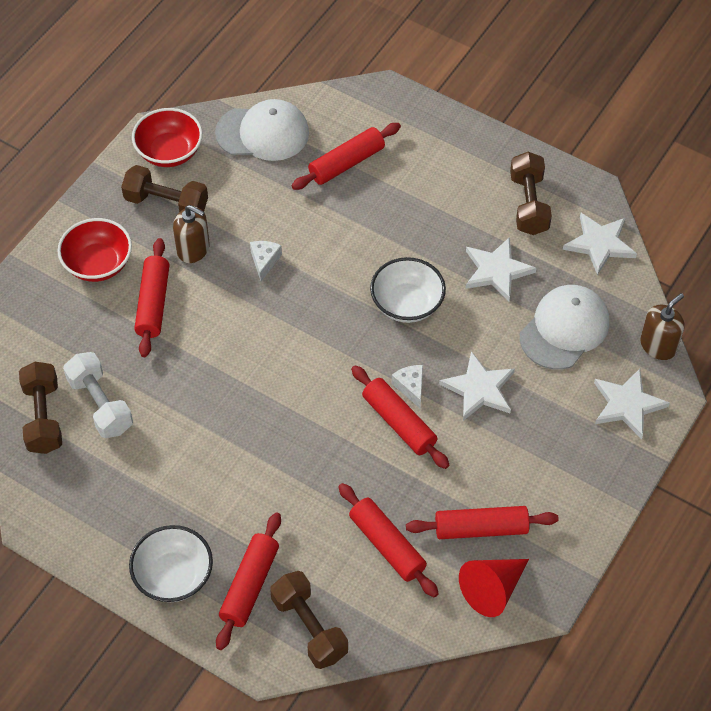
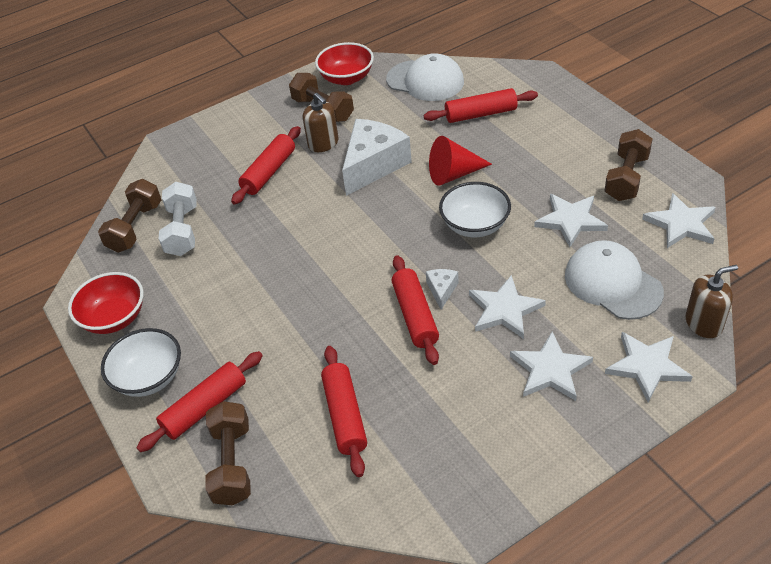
camera: 30 degrees right, 10 degrees down
red bowl [57,218,132,282] -> red bowl moved to [68,272,144,334]
white cheese [250,241,282,281] -> white cheese [342,119,412,196], size x2.25
red rolling pin [406,506,559,539] -> none
red cone [459,559,529,617] -> red cone moved to [429,136,492,186]
white cap [520,285,609,370] -> white cap turned 105 degrees counterclockwise [565,240,664,320]
none -> white star [510,331,593,401]

